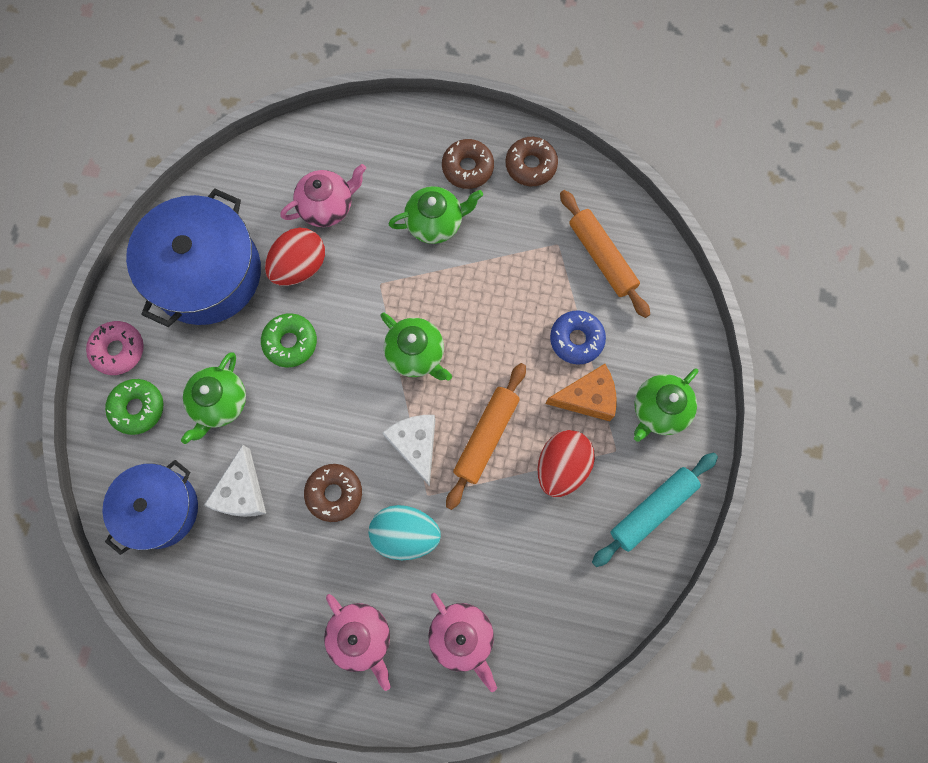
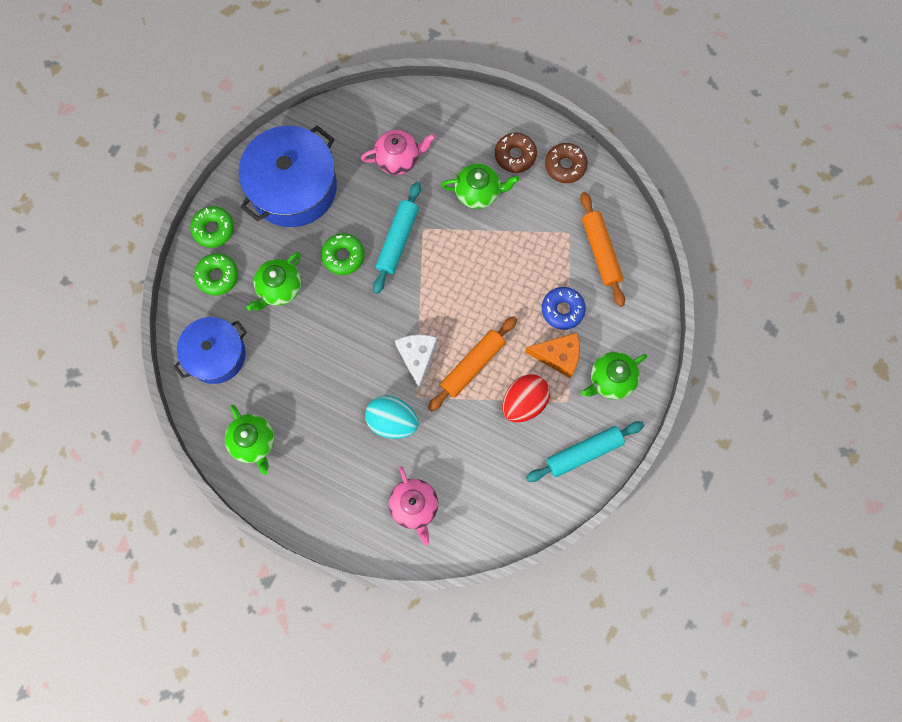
camera: 15 degrees right, 0 degrees up
pink donut [86,321,144,375] -> green donut [190,206,234,248]
white cheese [204,445,266,517] -> none
red egg [265,228,325,286] -> none
brown donut [304,464,362,522] -> none
pink teapot [324,594,391,691] -> none
green teapot [380,313,452,380] -> green teapot moved to [225,405,275,475]
none -> turquoise rolling pin [373,182,421,294]

